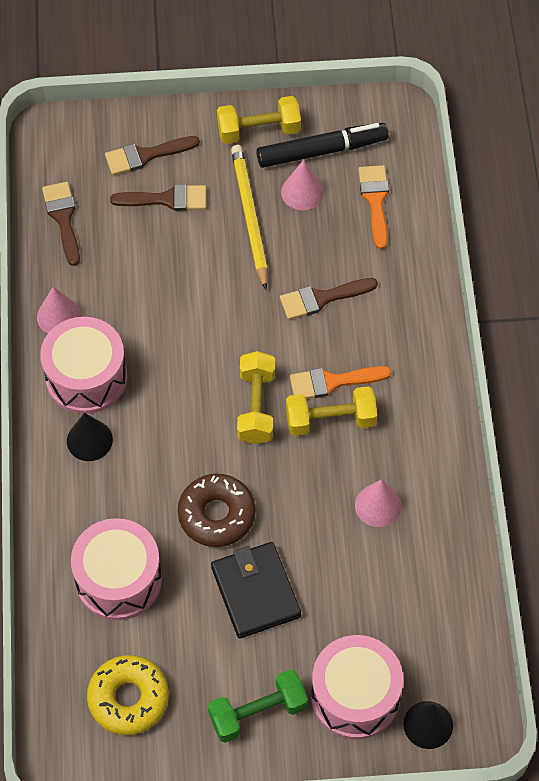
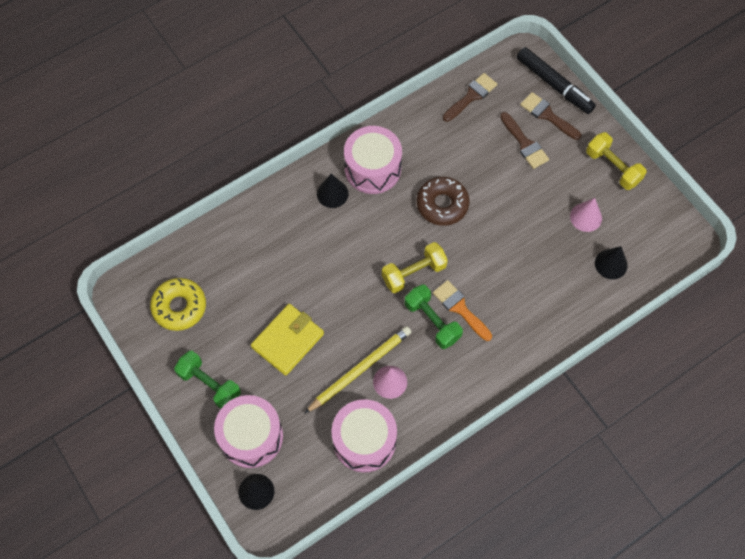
camera: 60 degrees right, 5 degrees up
pink cone [37,286,81,334] -> none
pink drum [71,518,162,620] -> pink drum moved to [332,399,397,473]
brown donut [178,474,256,547] -> brown donut moved to [417,177,470,226]
black wallet [211,542,301,638] -> yellow wallet [251,304,324,376]
yellow pencil [231,145,268,290] -> yellow pencil moved to [304,326,411,414]
black marker [256,123,388,168] -> black marker moved to [517,47,596,114]
brown brush [280,278,378,320] -> none
yellow dumbbell [286,386,377,436] -> green dumbbell [405,284,463,349]
orange brush [358,165,389,249] -> black cone [595,246,628,279]

